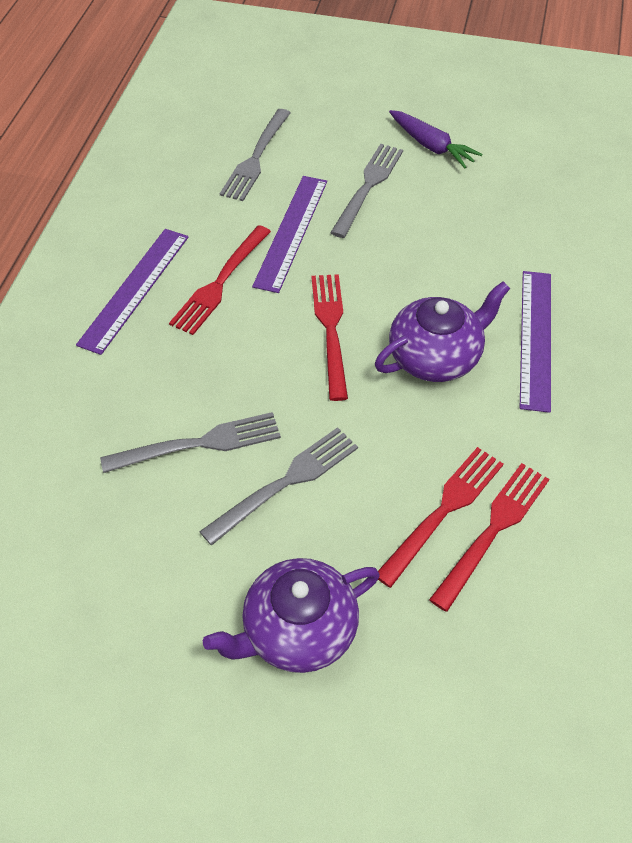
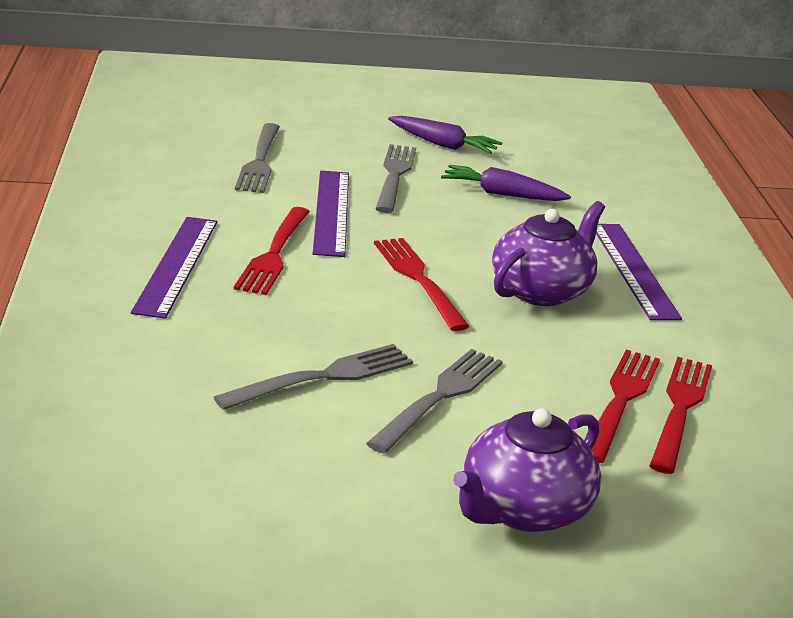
camera: 20 degrees left, 25 degrees down
none -> purple carrot [441,165,571,201]

